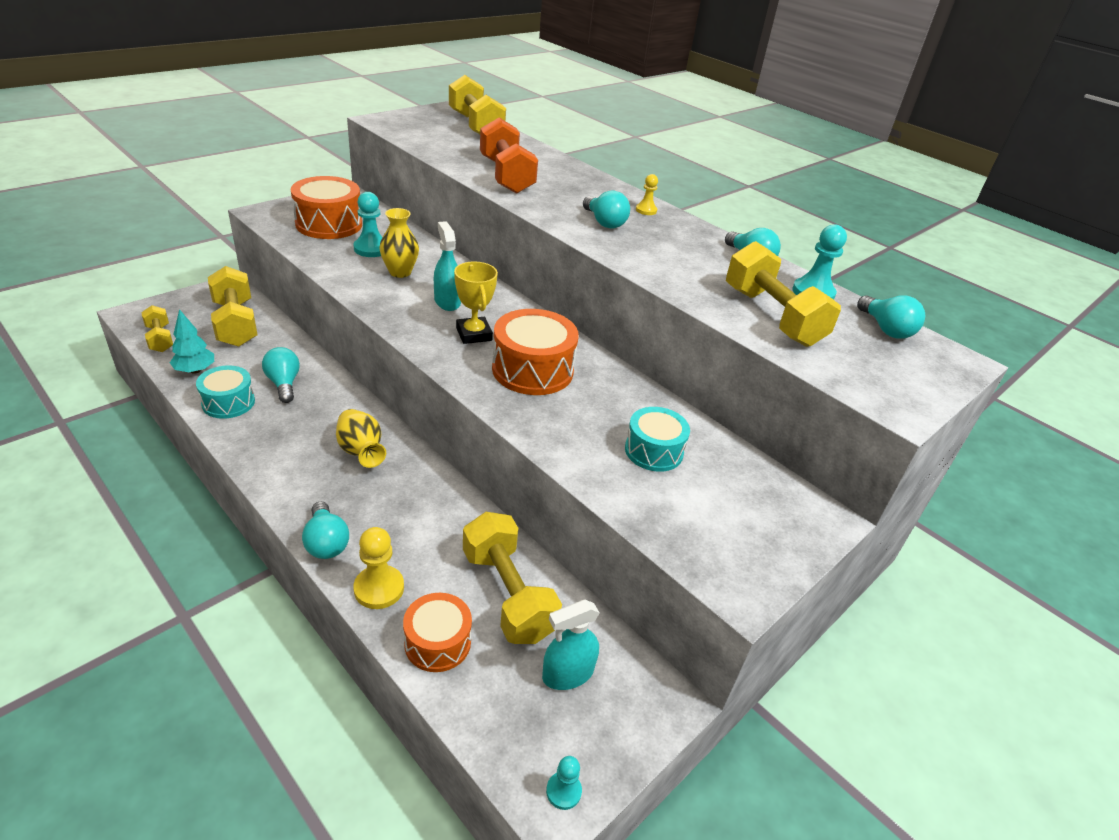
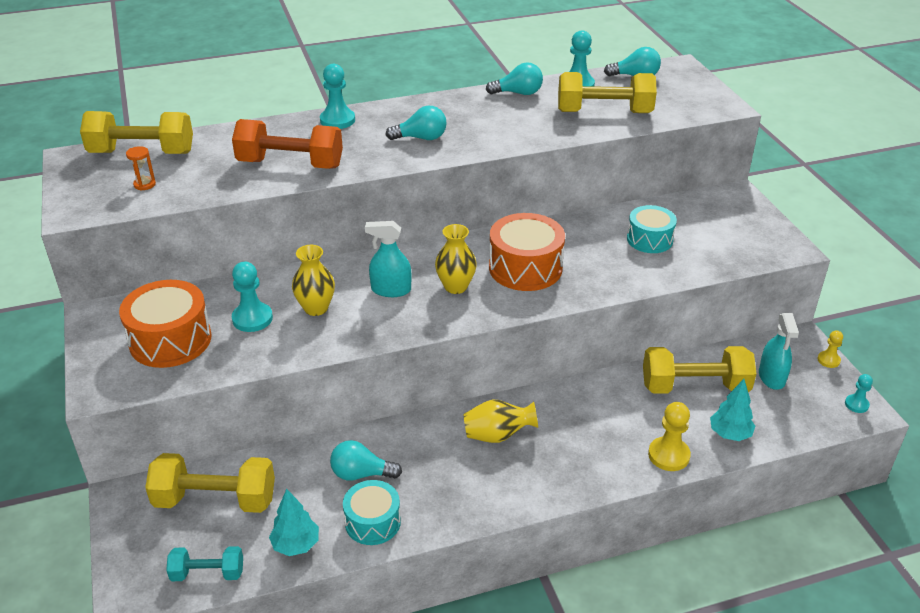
camera: 60 degrees left, 0 degrees up
yellow dumbbell [141,305,173,352] -> turquoise dumbbell [166,546,243,581]
turquoise light bulb [302,501,349,559] -> none
orange drum [403,593,472,672] -> turquoise tree [710,379,755,441]
yellow trophy [454,262,498,344] -> yellow vase [435,224,477,294]
yellow pawn [636,174,658,215] -> yellow pawn moved to [818,330,843,368]
none -> orange hourglass [126,146,156,191]
none -> turquoise pawn [320,64,355,129]

